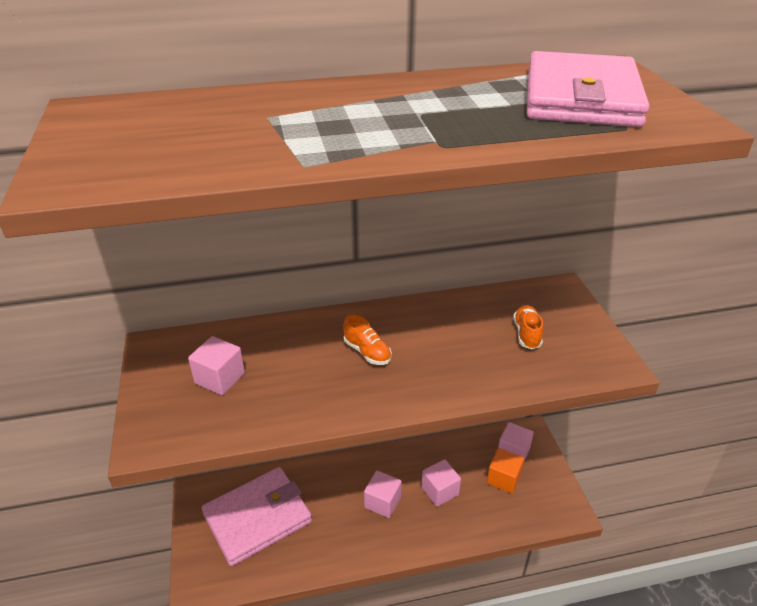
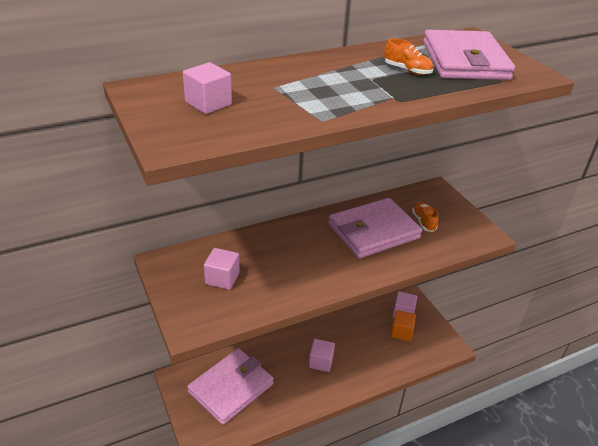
camera: 15 degrees left, 0 degrees up
orange shoe [343,314,392,365] -> orange shoe moved to [384,38,434,75]
pink cube [421,459,461,507] -> pink cube moved to [183,62,232,114]
none -> pink wallet [328,198,422,258]

